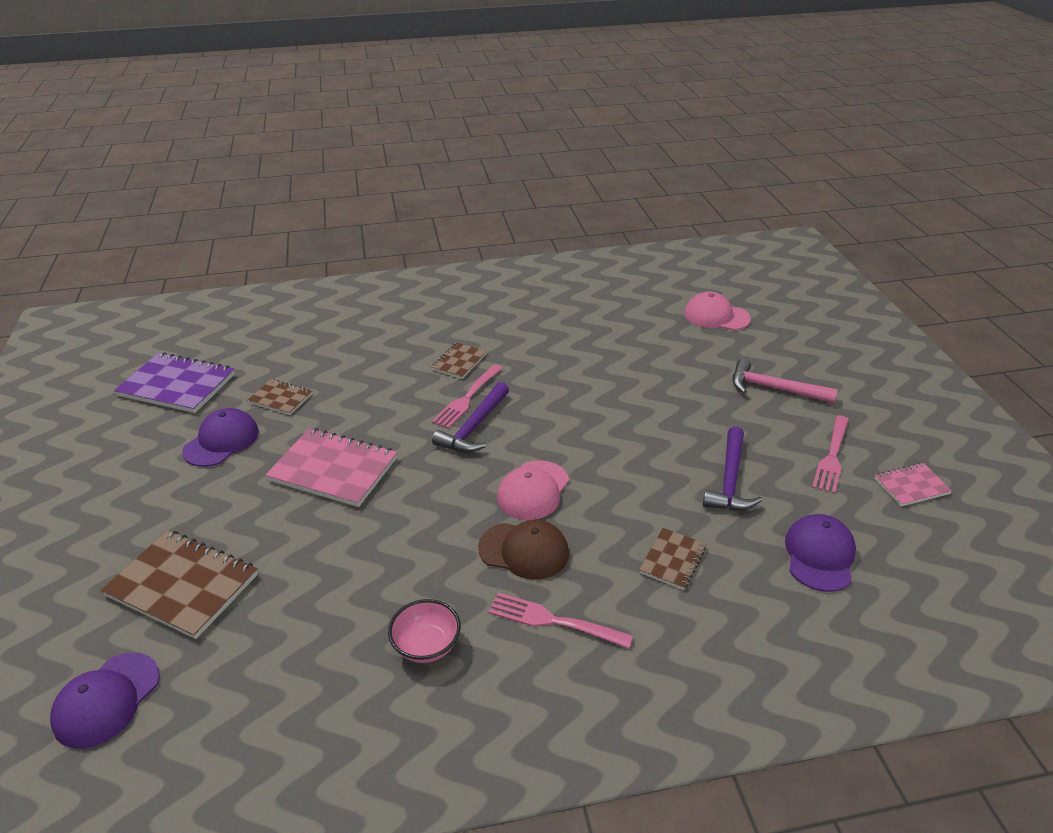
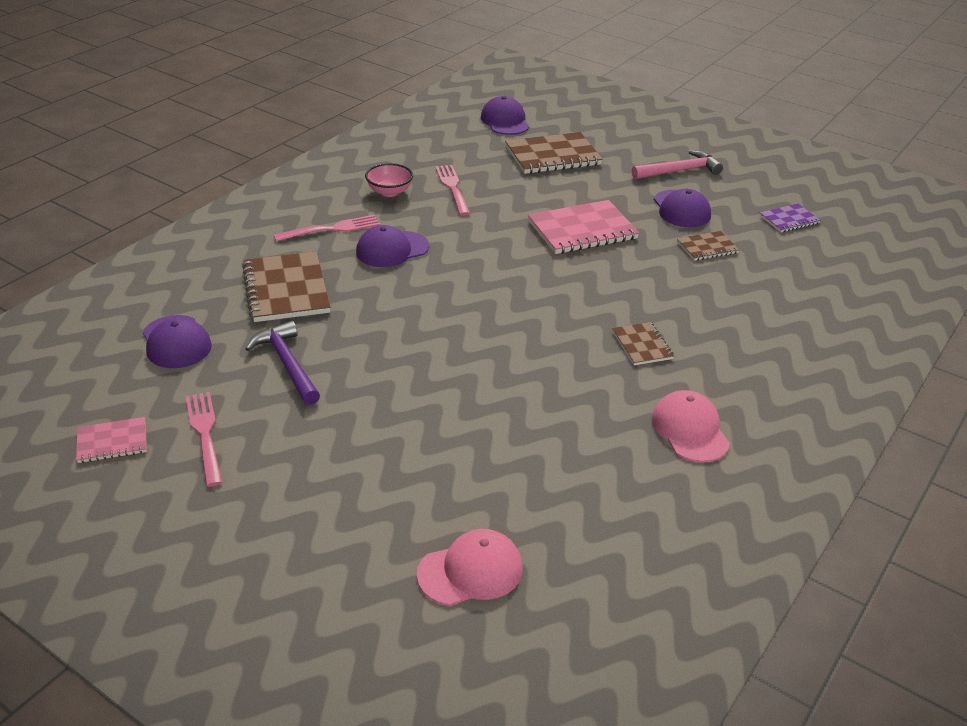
camera: 135 degrees right, 0 degrees up
purple notebook [114,352,235,413] -> purple notebook [759,203,821,232], size x0.54
pink fork [432,364,503,429] -> pink fork moved to [435,165,470,216]
purple hammer [432,382,509,453] -> none
brown cap [478,520,569,580] -> purple cap [356,225,429,267]
pink cap [497,460,569,520] -> pink cap moved to [652,390,730,462]
brown notebook [639,528,706,590] -> brown notebook [242,251,331,322], size x1.85
pink hammer [732,358,838,403] -> pink hammer moved to [632,150,723,179]
pink notebook [874,463,952,506] -> pink notebook turned 45 degrees clockwise [76,417,147,463]

